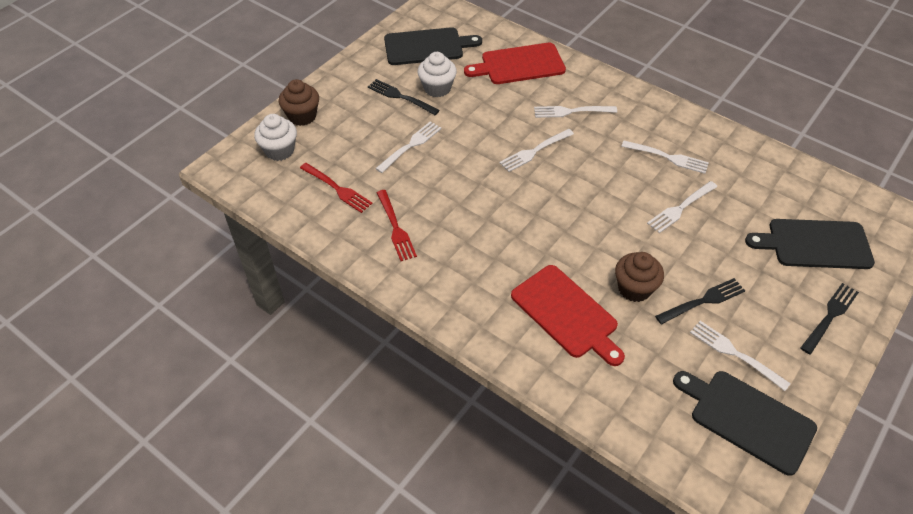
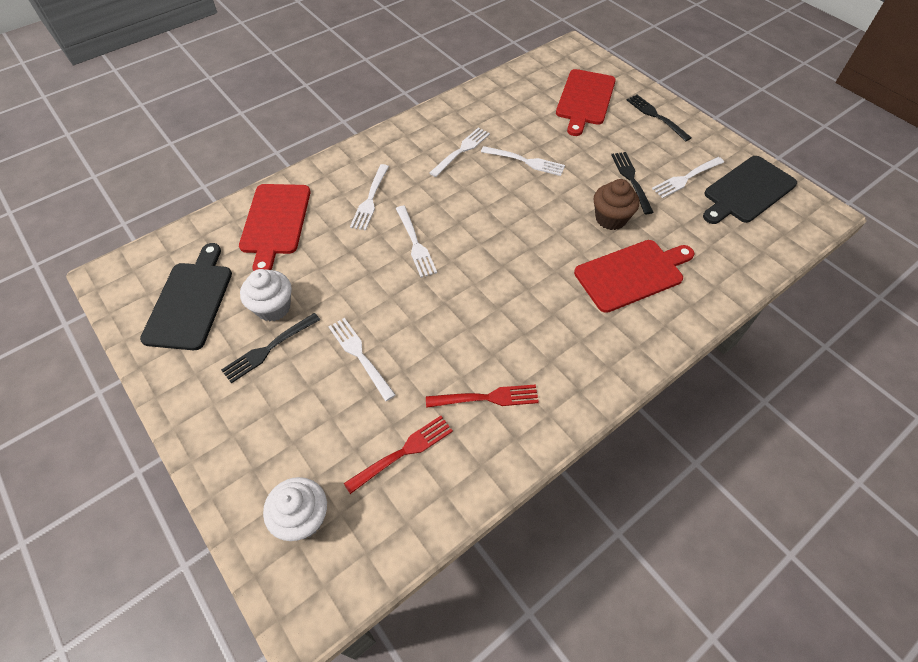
camera: 75 degrees left, 5 degrees up
brown cupcake [279,79,319,126] -> none
white fork [647,181,717,233] -> white fork turned 45 degrees counterclockwise [481,146,565,176]
black cutting board [745,219,875,269] -> red cutting board [556,69,616,136]

